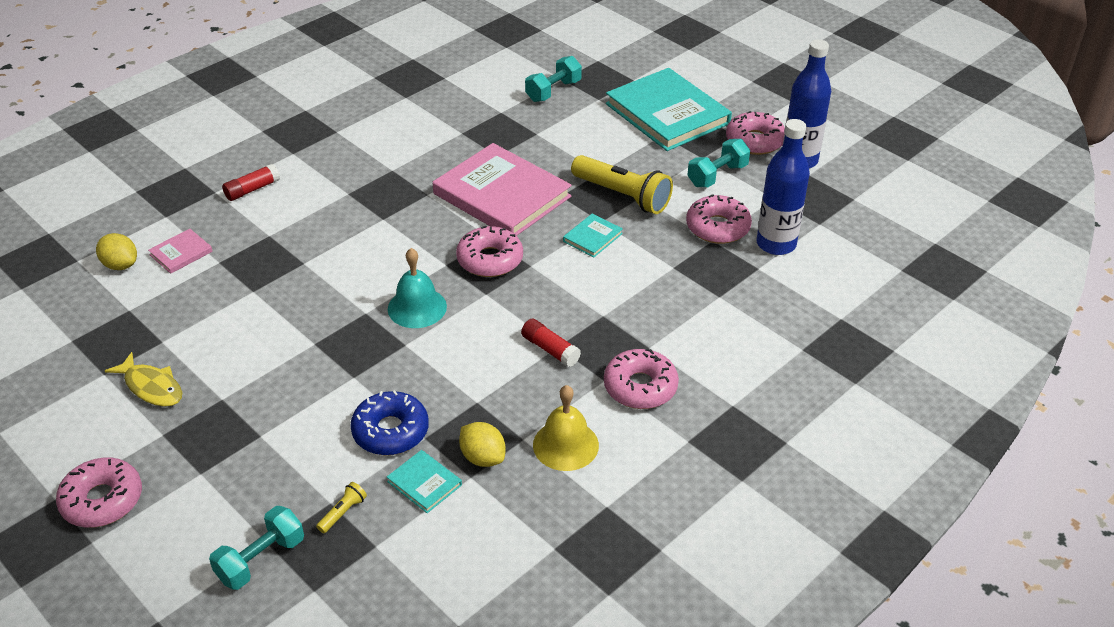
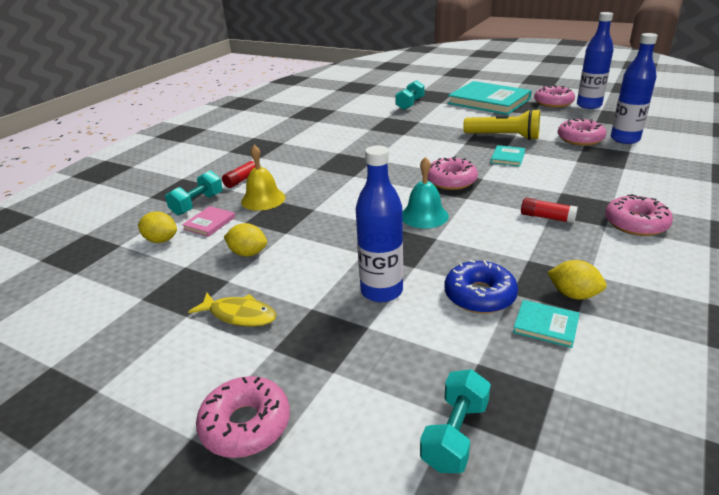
camera: 15 degrees left, 10 degrees down
yellow flashlight [316,482,367,533] -> none
pink book [433,143,572,236] -> none
yellow bell [533,385,599,471] -> yellow bell moved to [241,145,286,211]
turquoise dumbbell [687,139,750,187] -> turquoise dumbbell moved to [165,170,223,215]
none -> yellow lemon [224,223,267,257]
none -> blue bottle [356,145,403,302]

